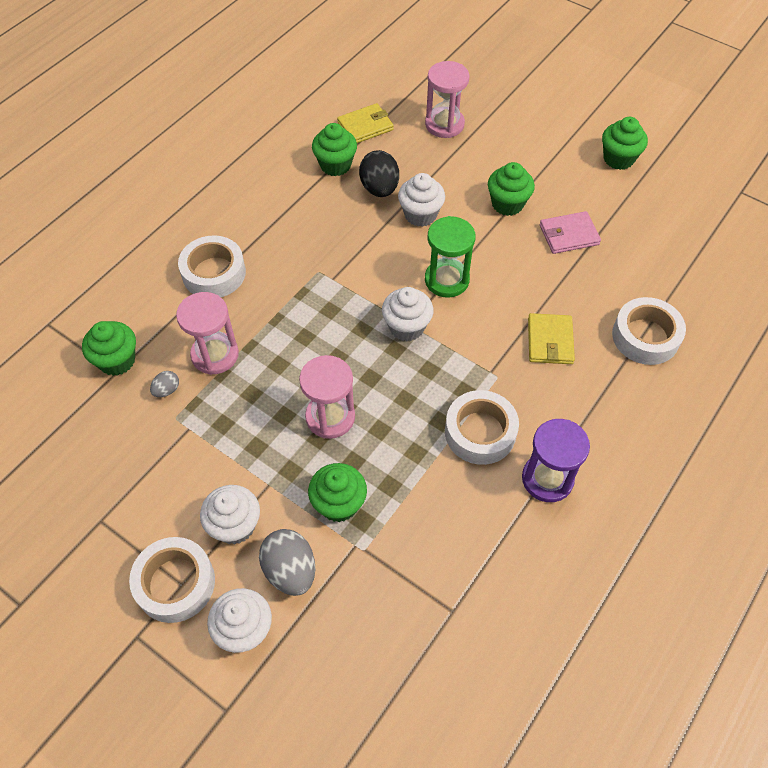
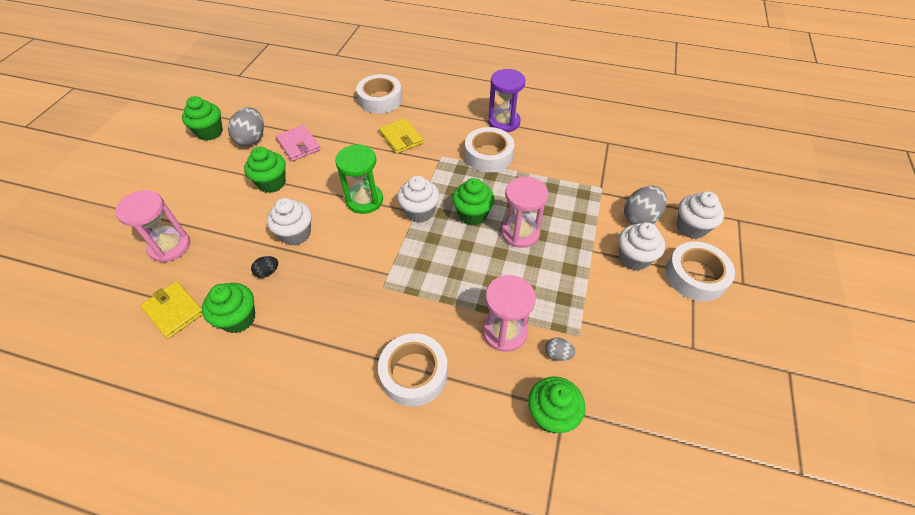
camera: 110 degrees left, 5 degrees down
green cupcake [308,463,367,522] -> green cupcake moved to [452,178,495,225]
black egg [359,150,399,197] -> black egg [251,256,278,278], size x0.51
yellow wallet [528,313,575,364] -> yellow wallet turned 75 degrees clockwise [379,118,423,154]
none -> grey egg [228,108,264,146]

